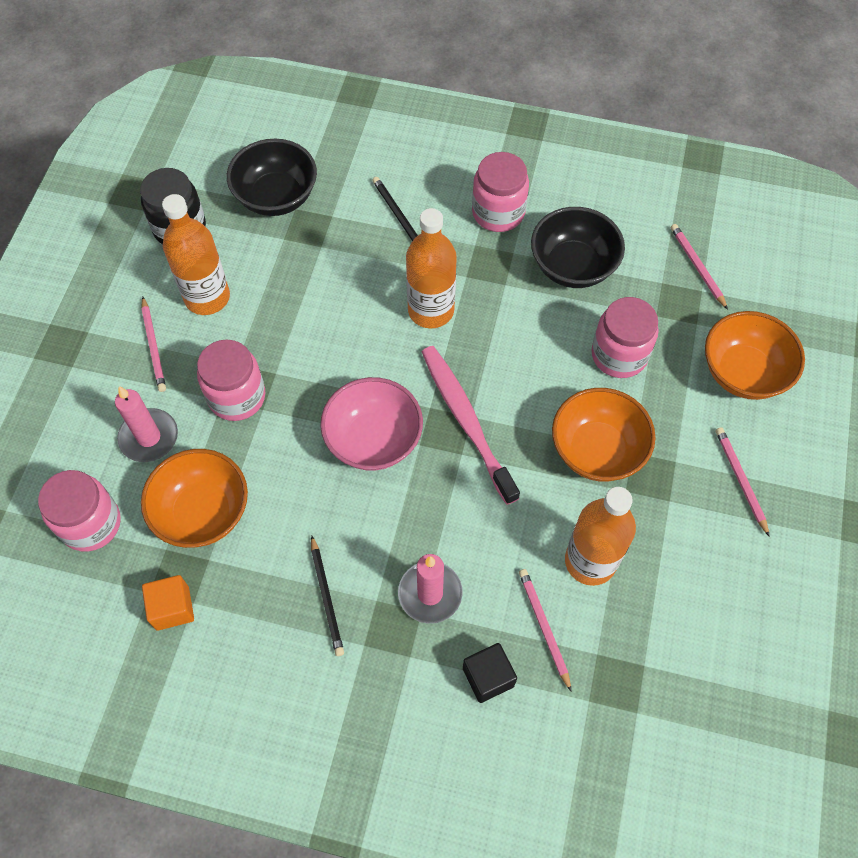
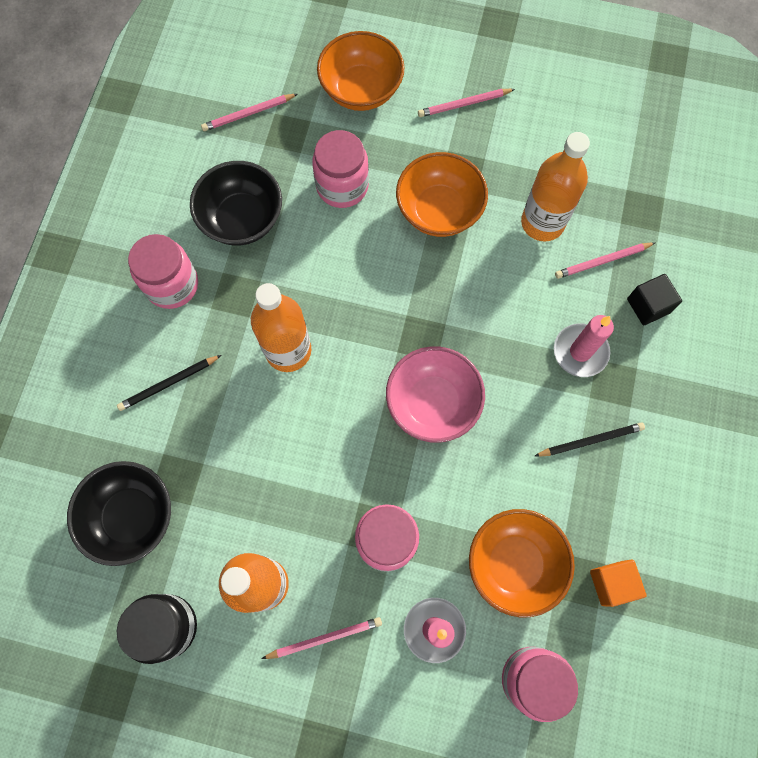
camera: 90 degrees left, 10 degrees up
pink toothbrush [422,346,520,505] -> none

